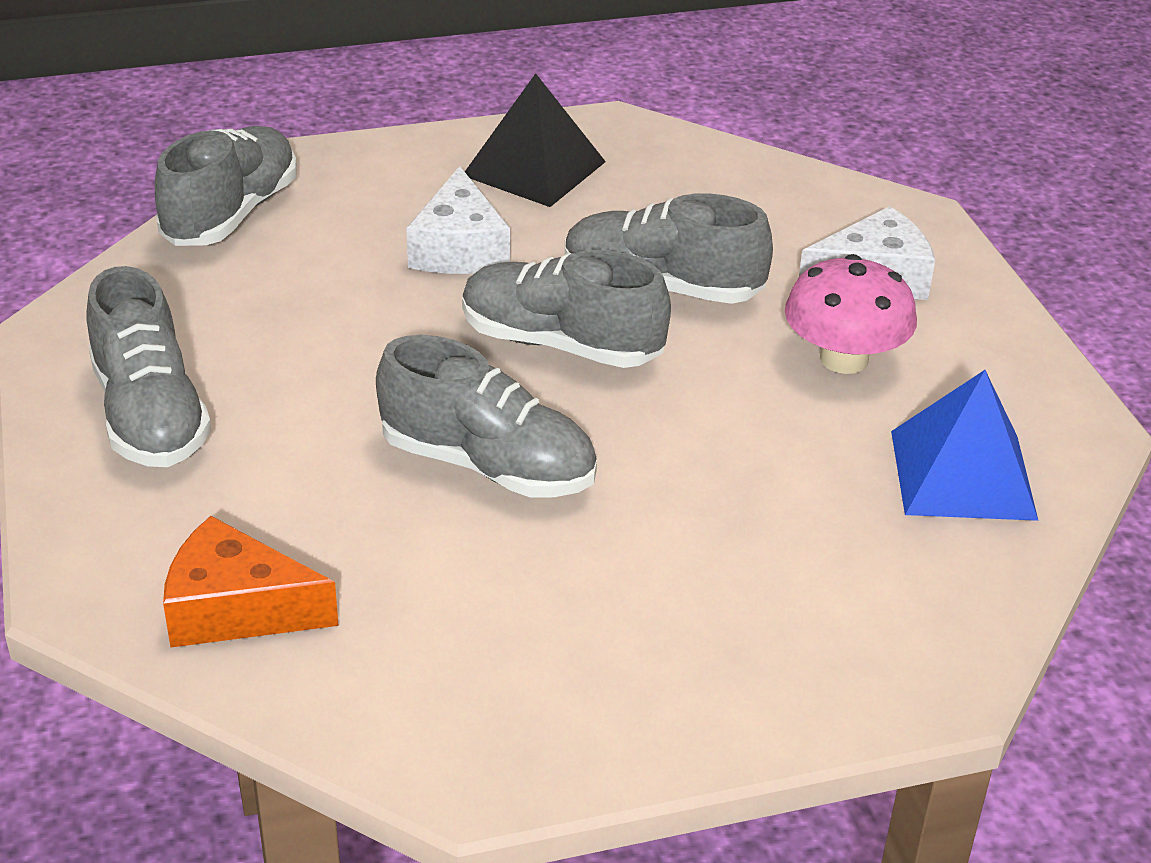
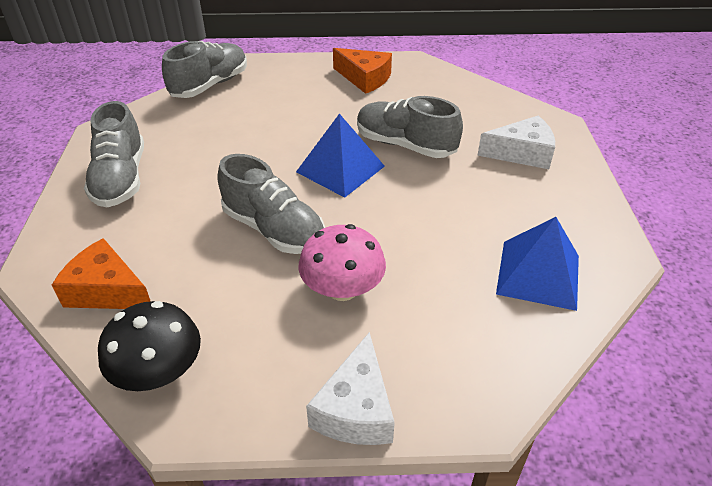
camera: 15 degrees right, 5 degrees up
white cheese [406,166,510,274] -> white cheese moved to [306,332,395,445]
grey shoe [462,250,671,368] -> blue pyramid [296,113,385,198]
black pyramid [465,73,606,207] -> orange cheese [333,48,392,94]
pink mushroom [785,254,917,374] -> pink mushroom moved to [298,224,386,301]
none -> black mushroom [98,301,201,391]

